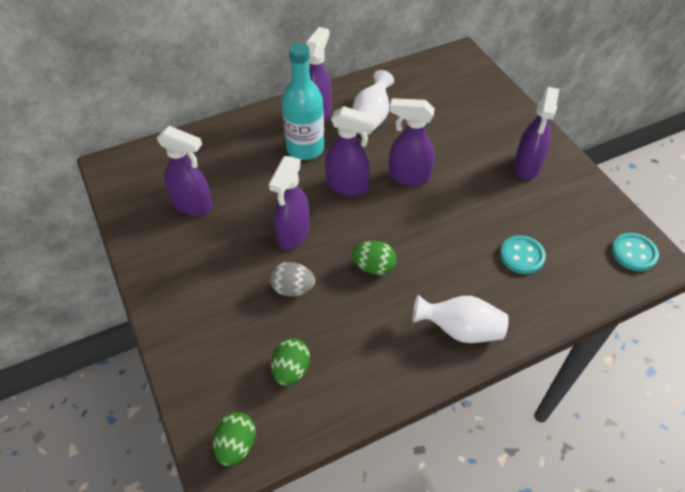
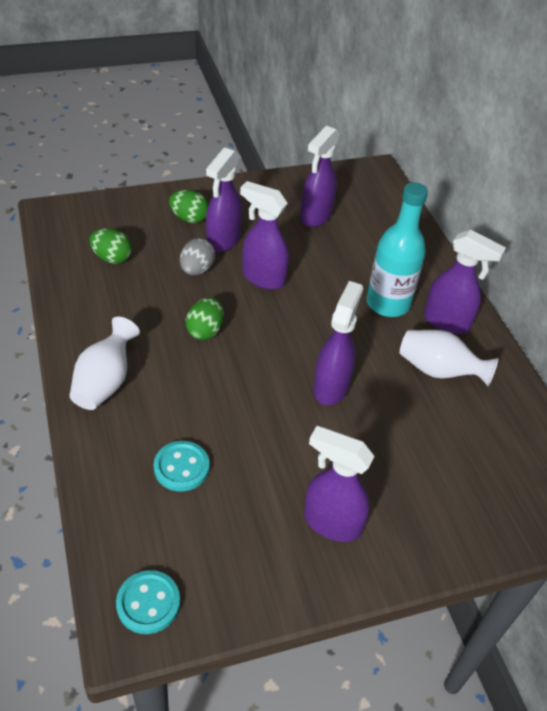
camera: 95 degrees right, 5 degrees down
green egg [213,412,256,466] -> green egg moved to [169,190,209,223]
purple spray bottle [325,106,377,196] -> purple spray bottle moved to [206,147,242,252]

